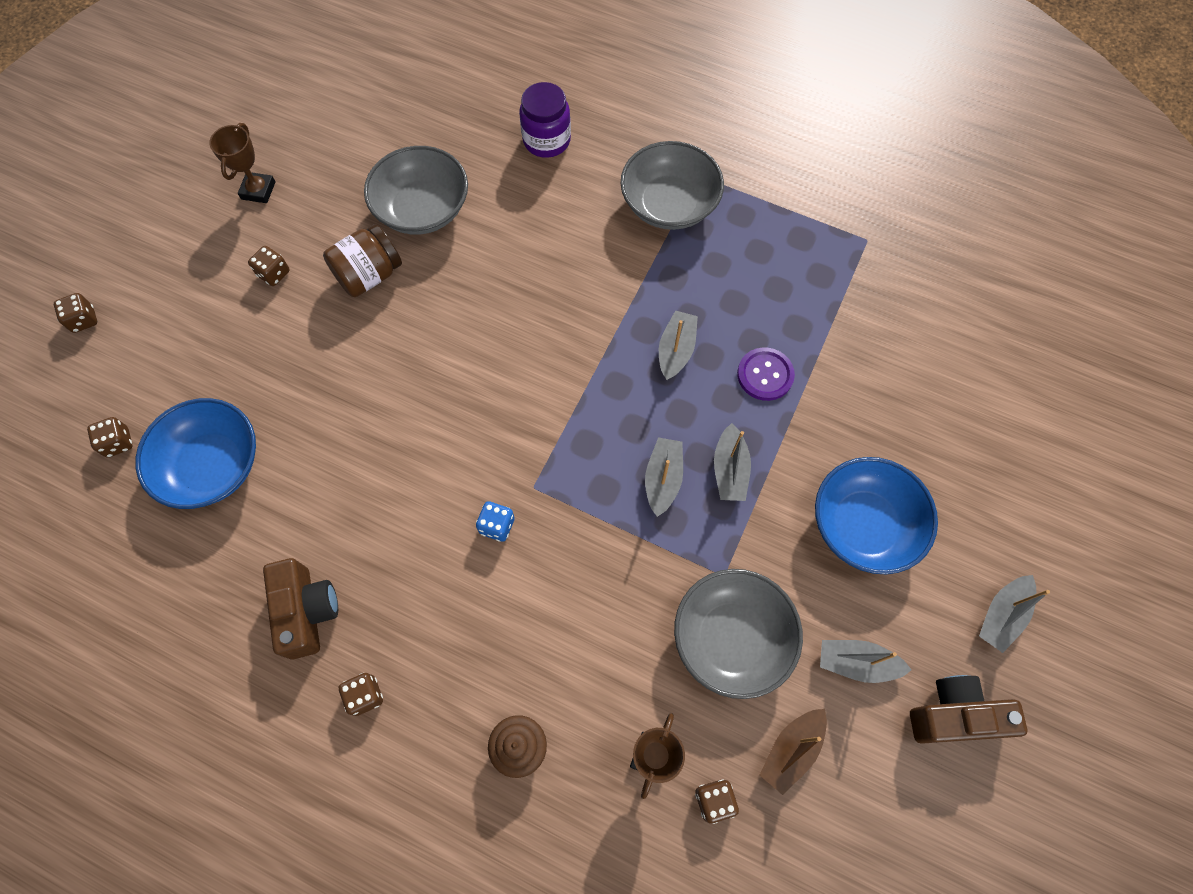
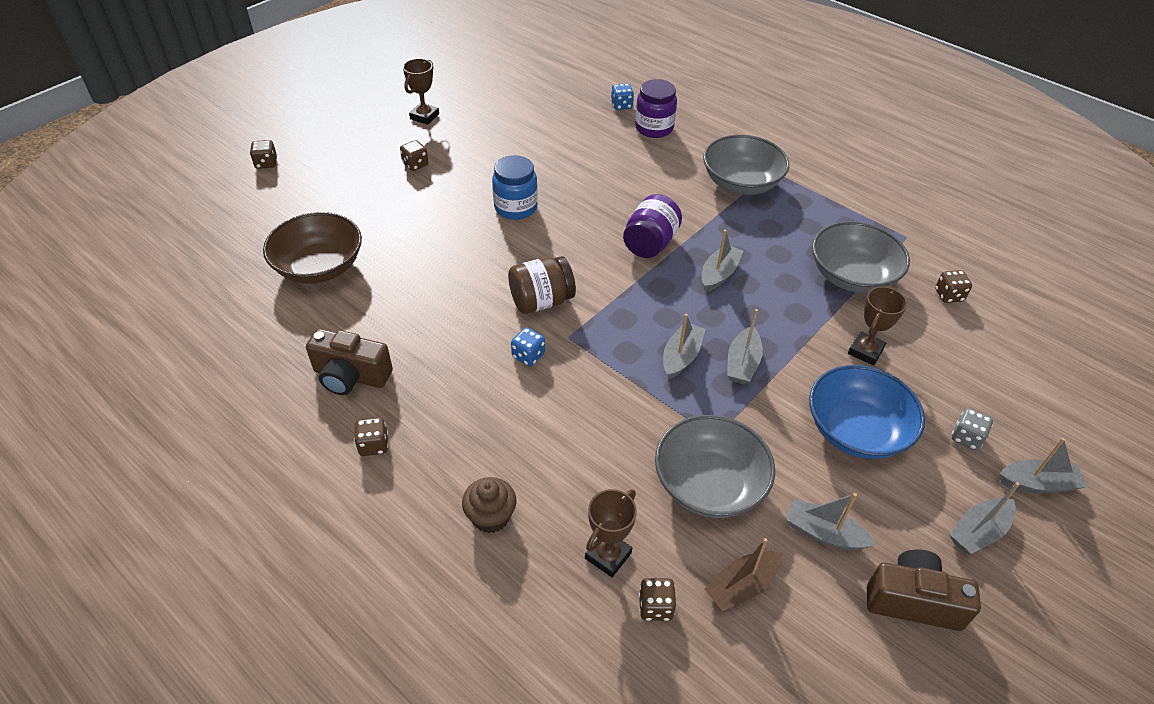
camera: 15 degrees right, 20 degrees down
brown dice [87,417,132,458] -> brown dice moved to [935,270,972,303]
blue bowl [135,398,256,509] -> brown bowl [263,212,362,284]
brown camera [263,558,338,660] -> brown camera turned 105 degrees clockwise [306,328,393,395]
brown jar [323,224,402,297] -> brown jar moved to [508,256,576,314]
grey bowl [364,146,468,234] -> grey bowl moved to [812,221,910,293]
purple button [737,347,795,401] -> none
none -> blue jar [492,155,538,220]
none -> blue dice [611,83,634,110]
none -> purple jar [623,194,682,258]
none -> brown trophy [848,286,907,365]
none -> grey dice [952,408,993,450]
none -> grey boat [999,438,1088,494]

